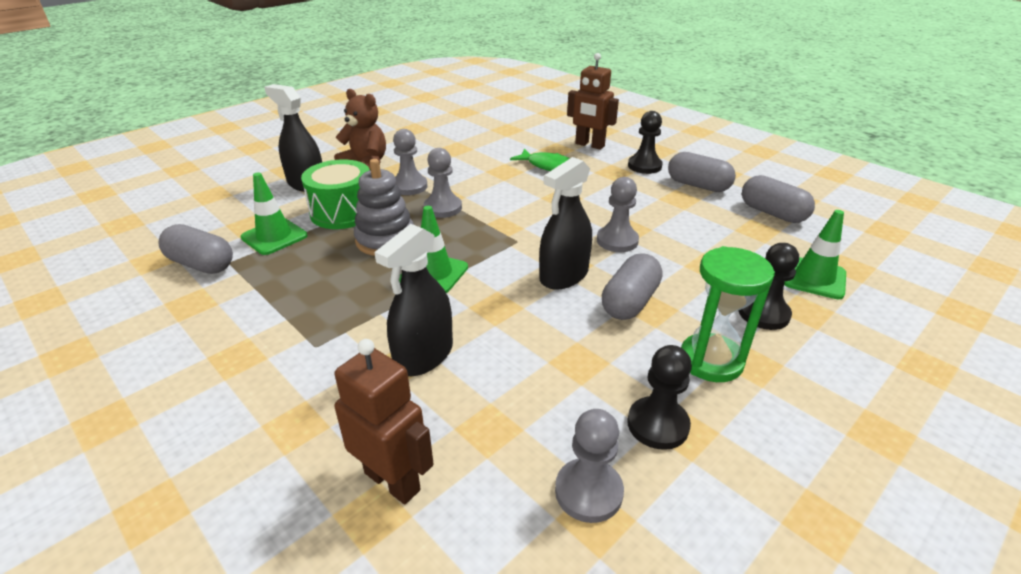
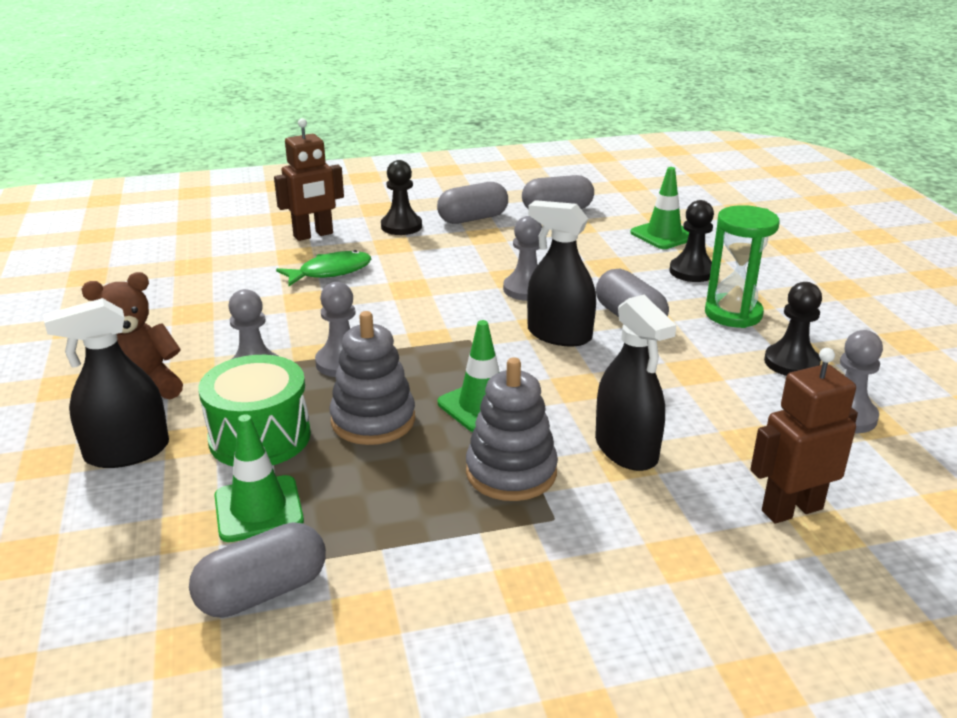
camera: 60 degrees left, 5 degrees down
black spray bottle [539,157,592,289] -> black spray bottle turned 135 degrees clockwise [527,200,596,347]
none -> grey stacking toy [466,357,558,501]

